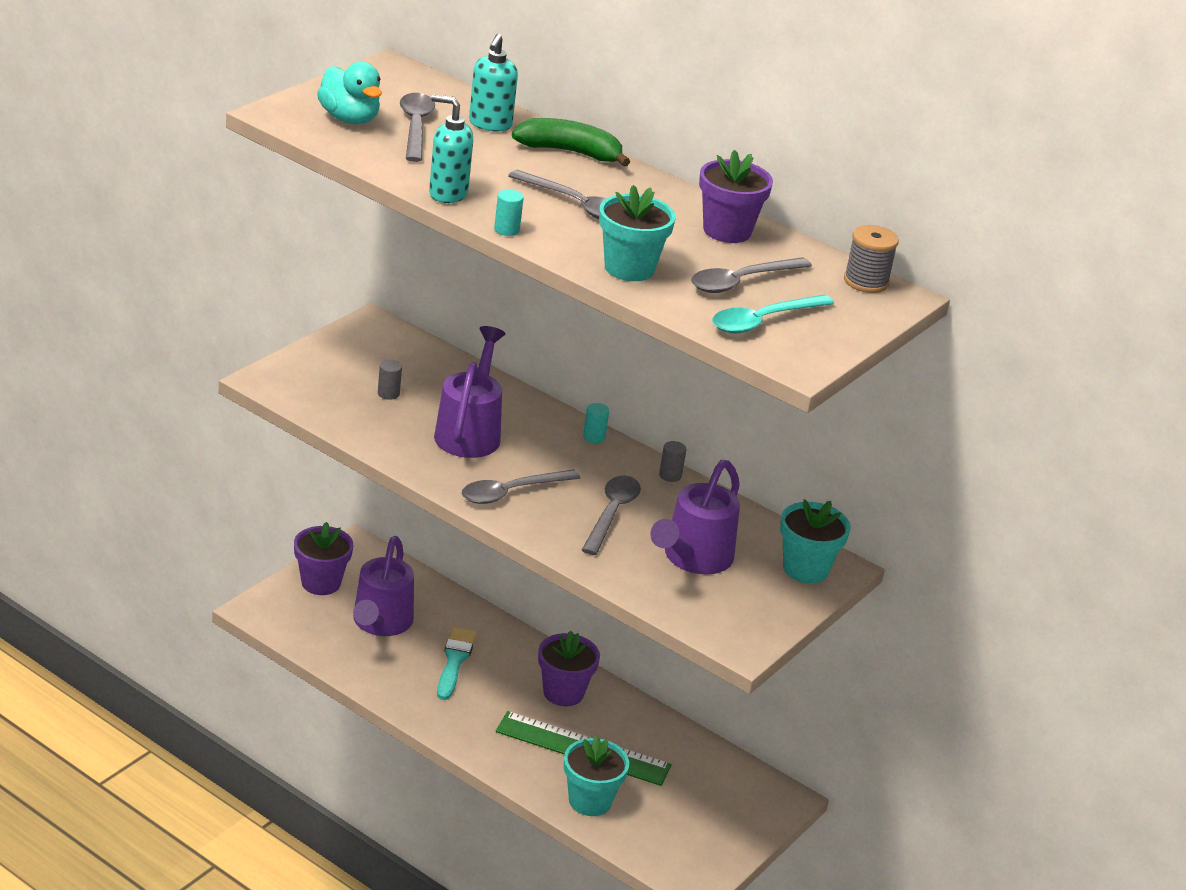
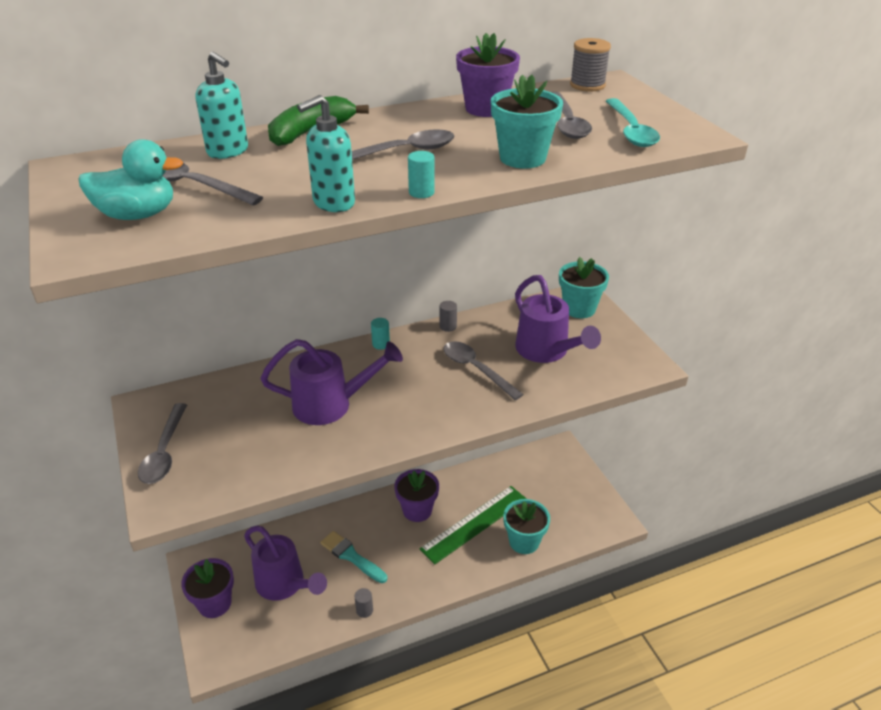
camera: 55 degrees left, 5 degrees up
grey cylinder [378,360,402,400] -> grey cylinder moved to [355,588,373,618]
purple watering can [434,326,505,458] -> purple watering can turned 135 degrees clockwise [260,339,403,425]
grey spoon [462,469,580,504] -> grey spoon moved to [138,403,187,484]

